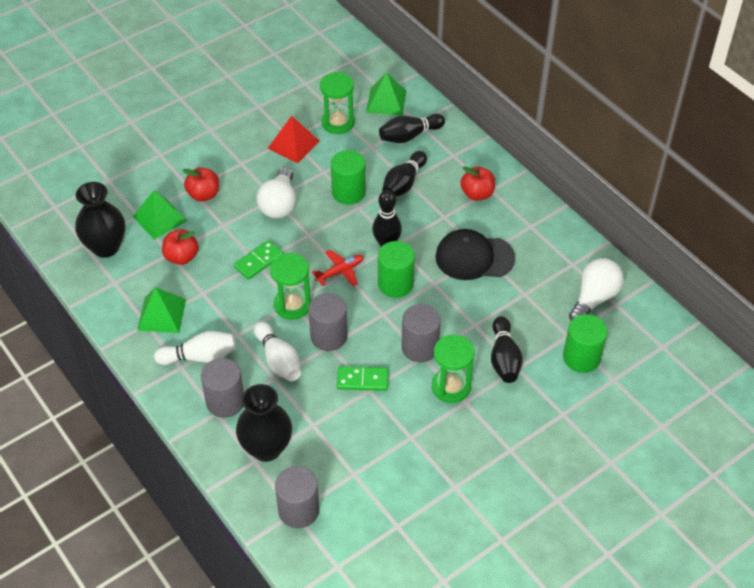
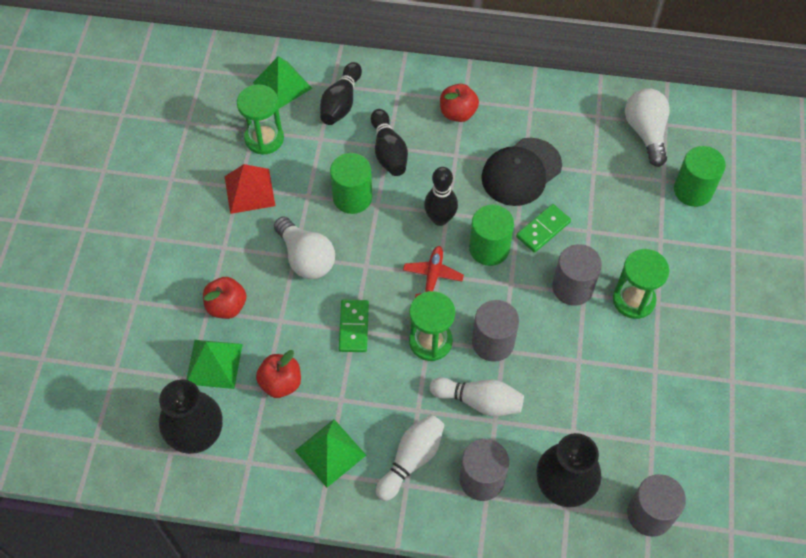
camera: 45 degrees left, 10 degrees up
green domino [337,366,389,391] -> green domino moved to [516,204,571,253]
black bowling pin [491,316,523,383] -> none

